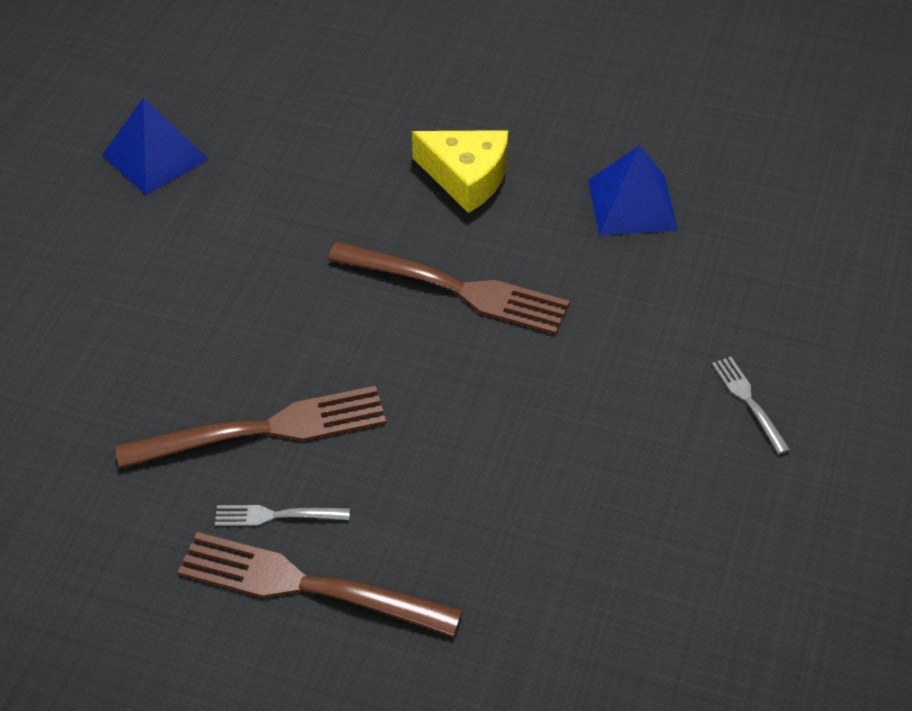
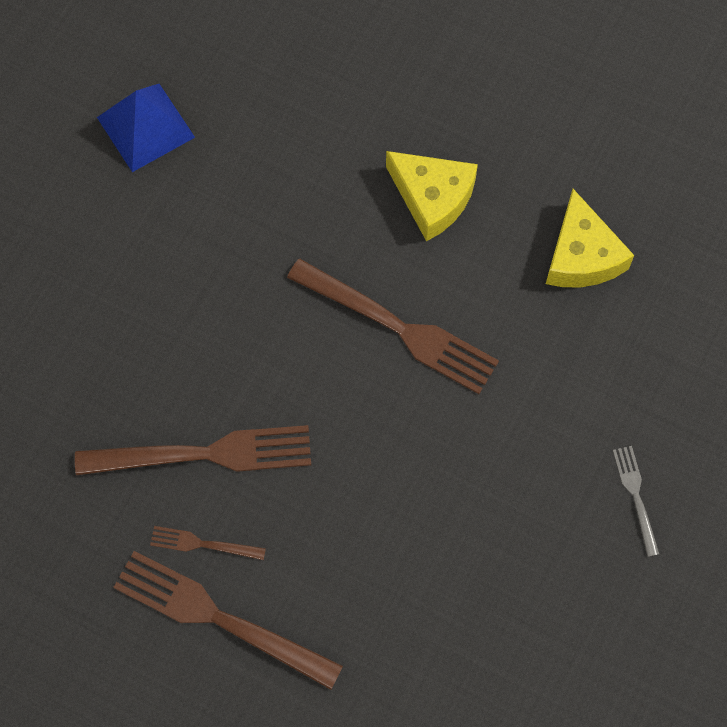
camera: 10 degrees right, 20 degrees up
grey fork [215,505,350,526] -> brown fork [150,526,266,560]
blue pyramid [588,145,678,235] -> yellow cheese [546,189,634,287]

